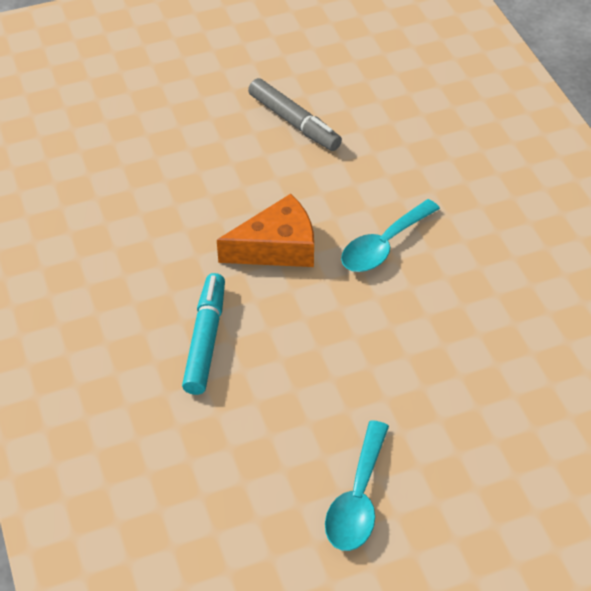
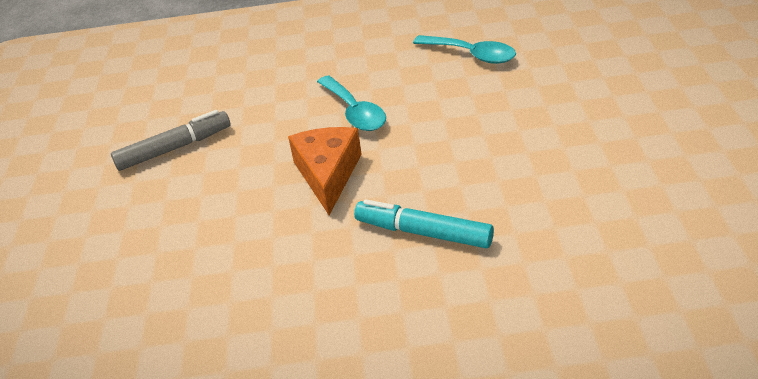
camera: 70 degrees left, 10 degrees down
turquoise spoon [325,420,389,551] -> turquoise spoon moved to [413,35,516,64]

